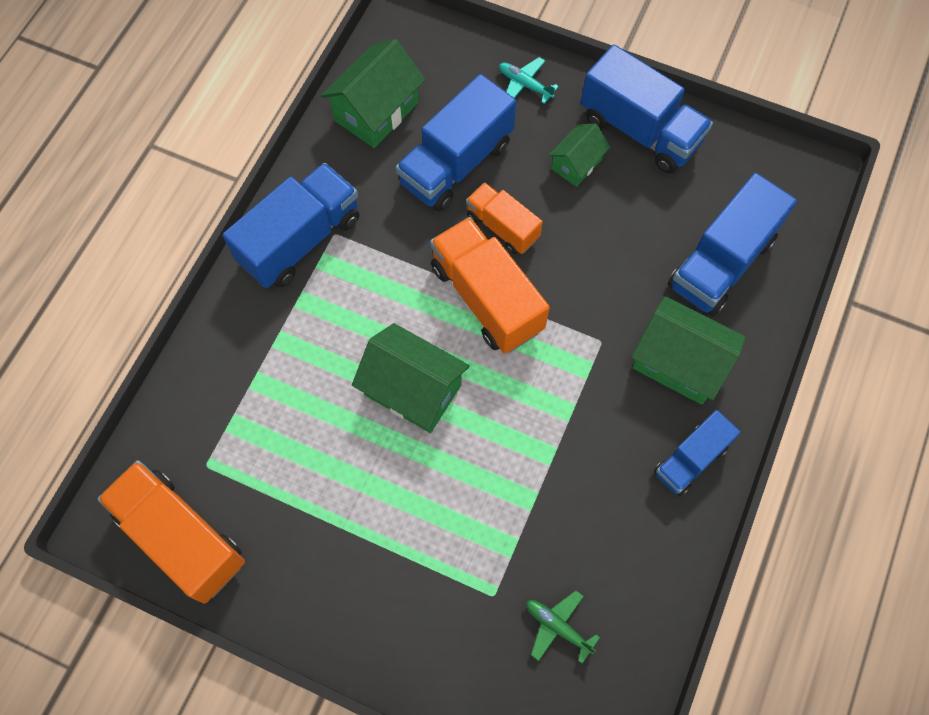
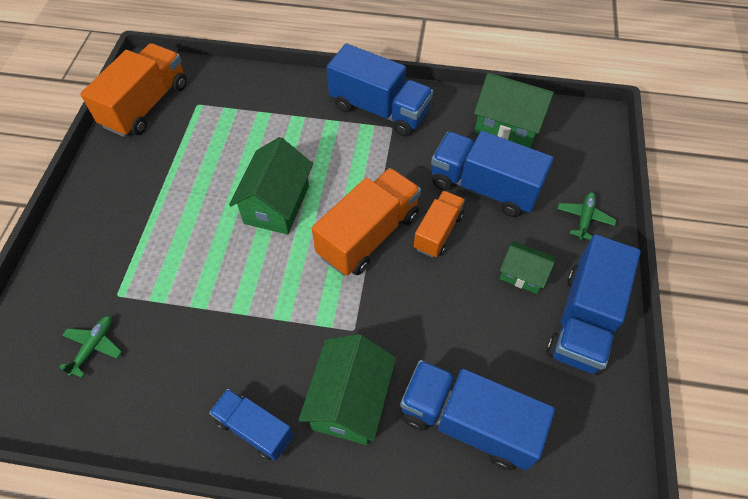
camera: 75 degrees right, 10 degrees down
turquoise plane [499,57,559,104] -> green plane [557,192,616,240]

